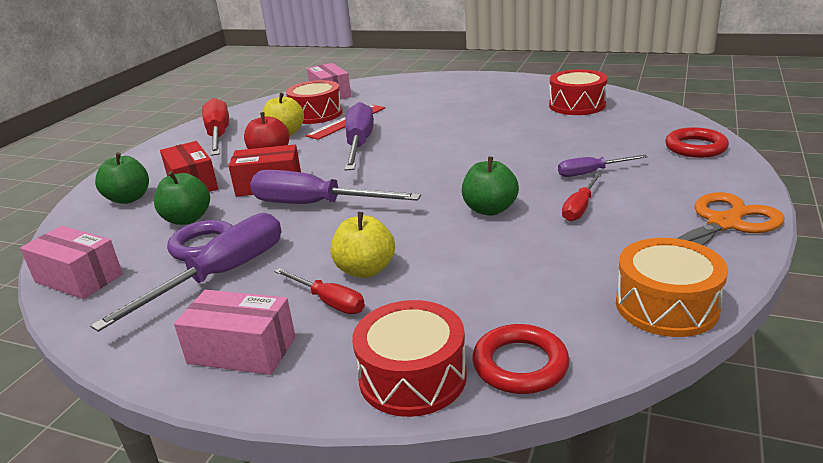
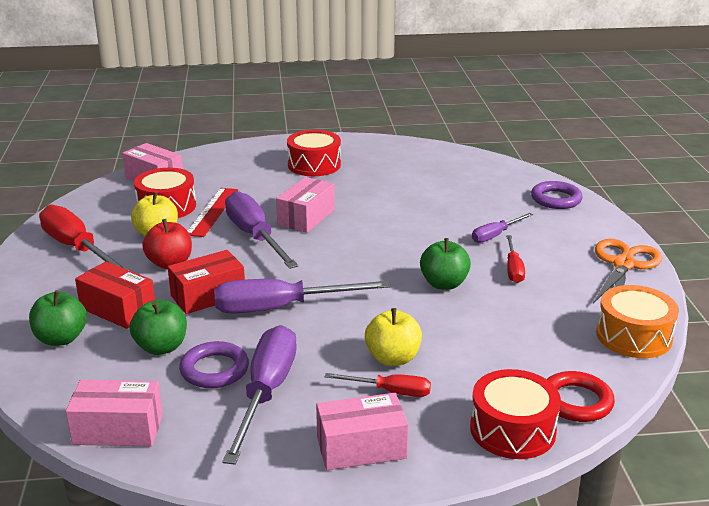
camera: 30 degrees left, 0 degrees up
red drum [549,69,608,115] -> red drum moved to [287,130,341,176]
red ring [665,127,729,158] -> purple ring [531,181,583,209]
none -> pink box [276,177,335,233]

